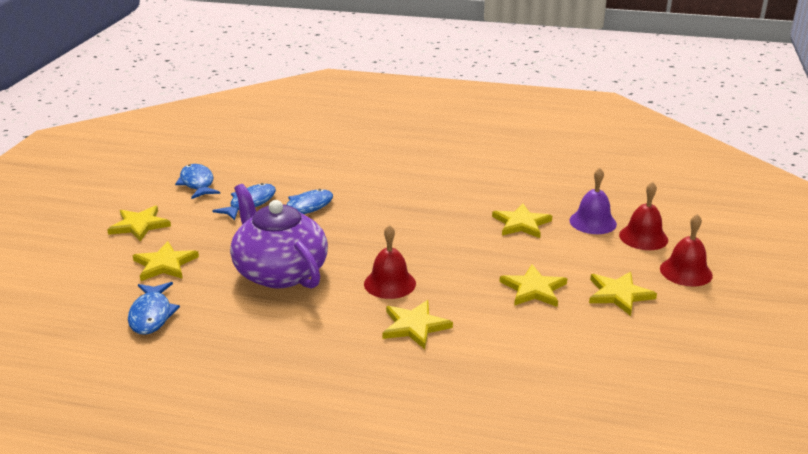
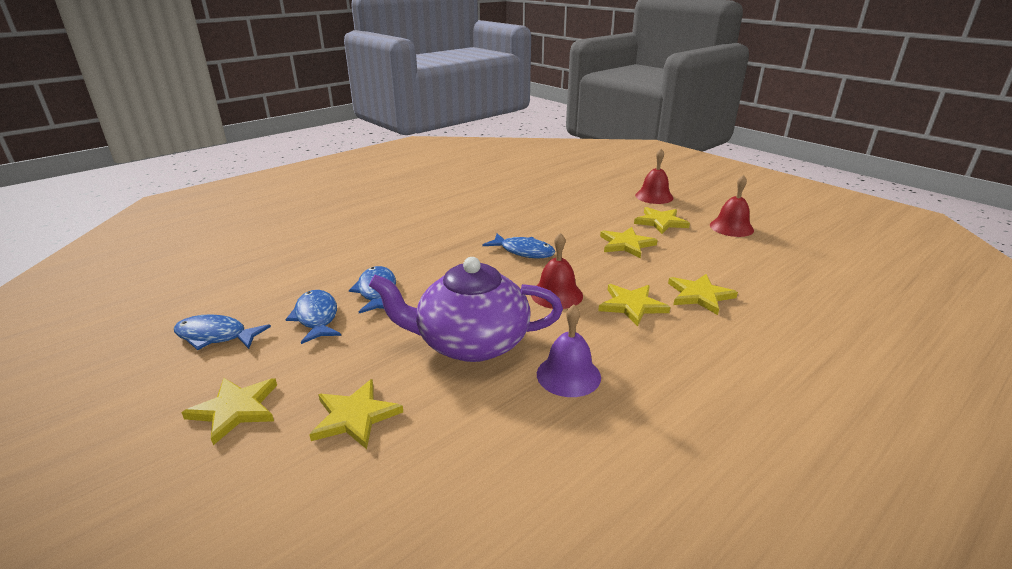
camera: 55 degrees left, 0 degrees up
blue fish [128,282,180,335] -> blue fish moved to [483,233,555,258]
yellow star [492,203,552,238] -> yellow star moved to [668,274,738,315]
purple bell [569,168,617,234] -> purple bell moved to [537,305,601,397]
red bell [619,182,668,250] -> red bell moved to [710,175,754,237]

